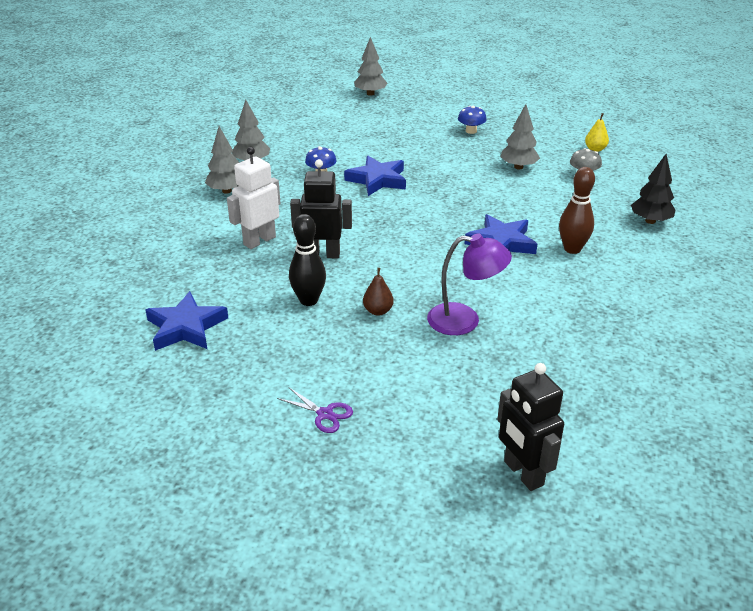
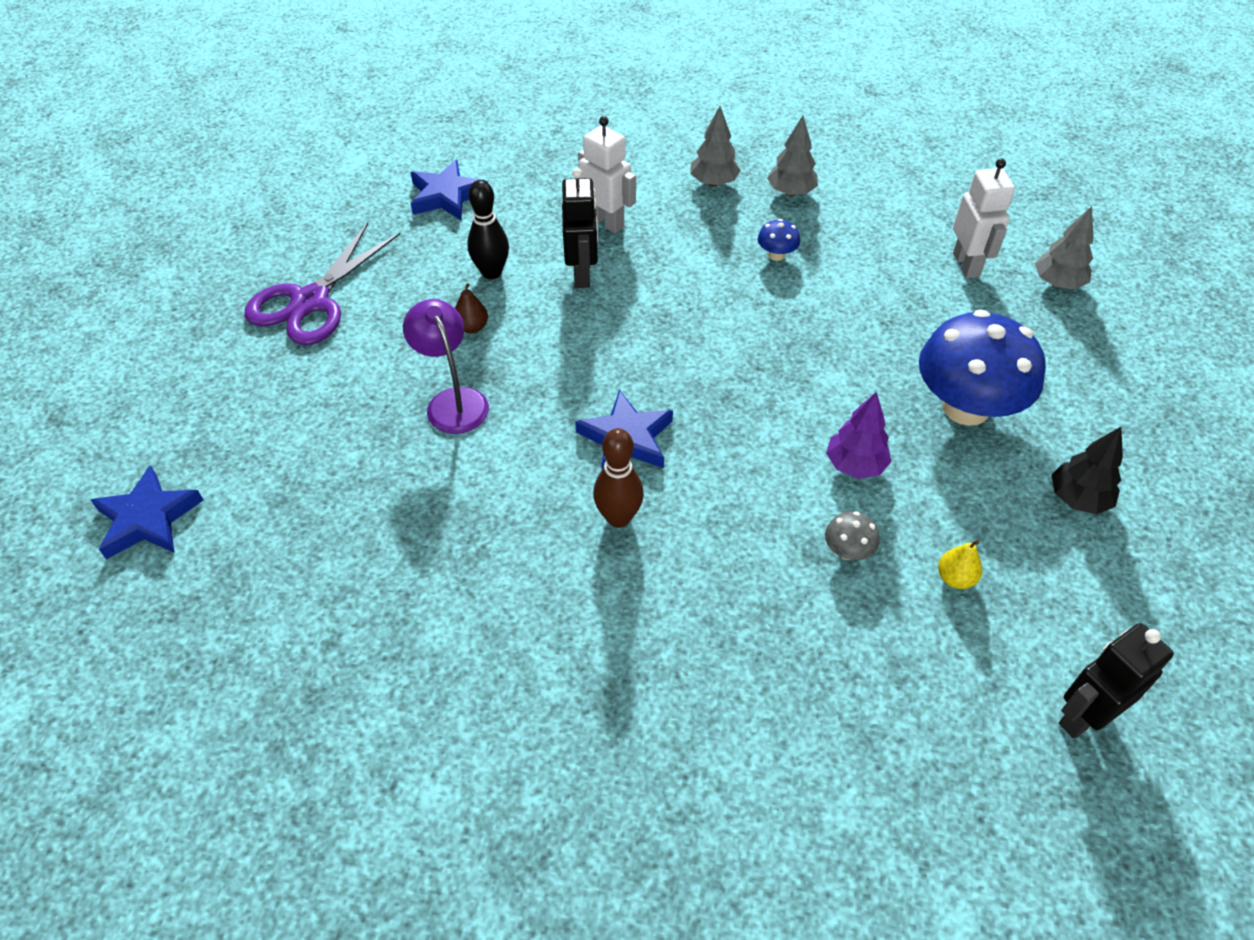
camera: 85 degrees right, 15 degrees up
purple scissors [277,388,353,433] -> purple scissors [244,222,400,345], size x2.41
blue star [344,156,406,196] -> blue star moved to [91,465,204,559]
purple lamp [427,233,512,335] -> purple lamp turned 150 degrees clockwise [403,299,489,434]
blue mushroom [458,106,487,134] -> blue mushroom [919,310,1046,426], size x2.46
black robot [497,363,564,491] -> black robot moved to [1059,623,1174,739]
grey tree [500,104,540,169] -> purple tree [826,391,891,479]
black tree [631,154,676,224] -> black tree moved to [1052,427,1123,514]
none -> white robot [953,158,1015,278]

